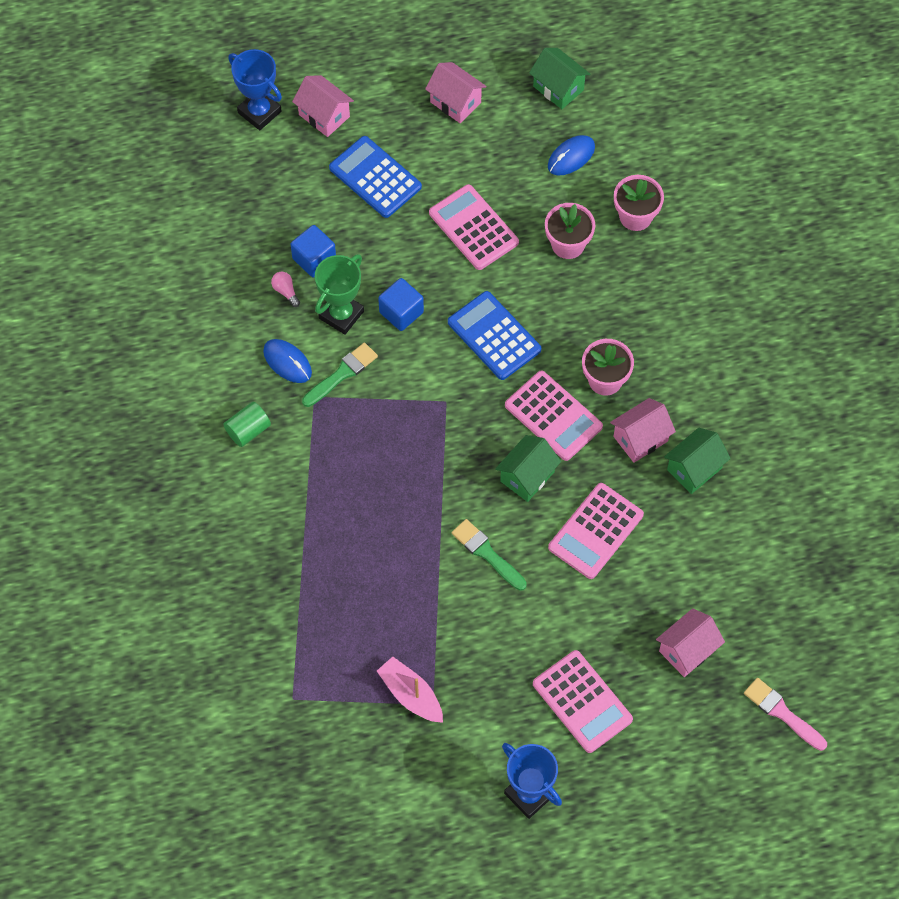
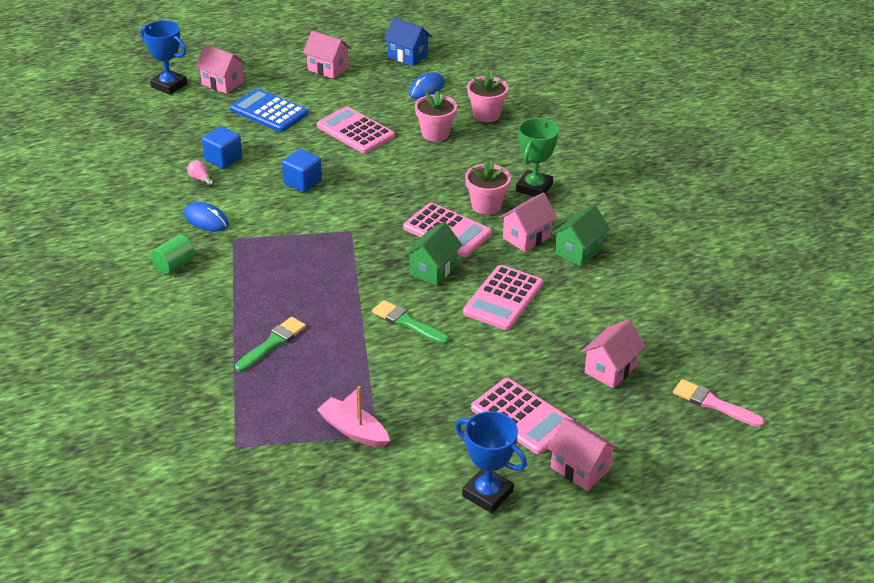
camera: 10 degrees left, 25 degrees down
green brush [302,343,378,407] -> green brush moved to [235,317,306,372]
green trophy [315,254,364,335] -> green trophy moved to [516,118,559,197]
blue calculator [448,291,541,380] -> none
green house [529,48,590,109] -> blue house [384,18,432,66]
none -> pink house [547,418,618,491]

